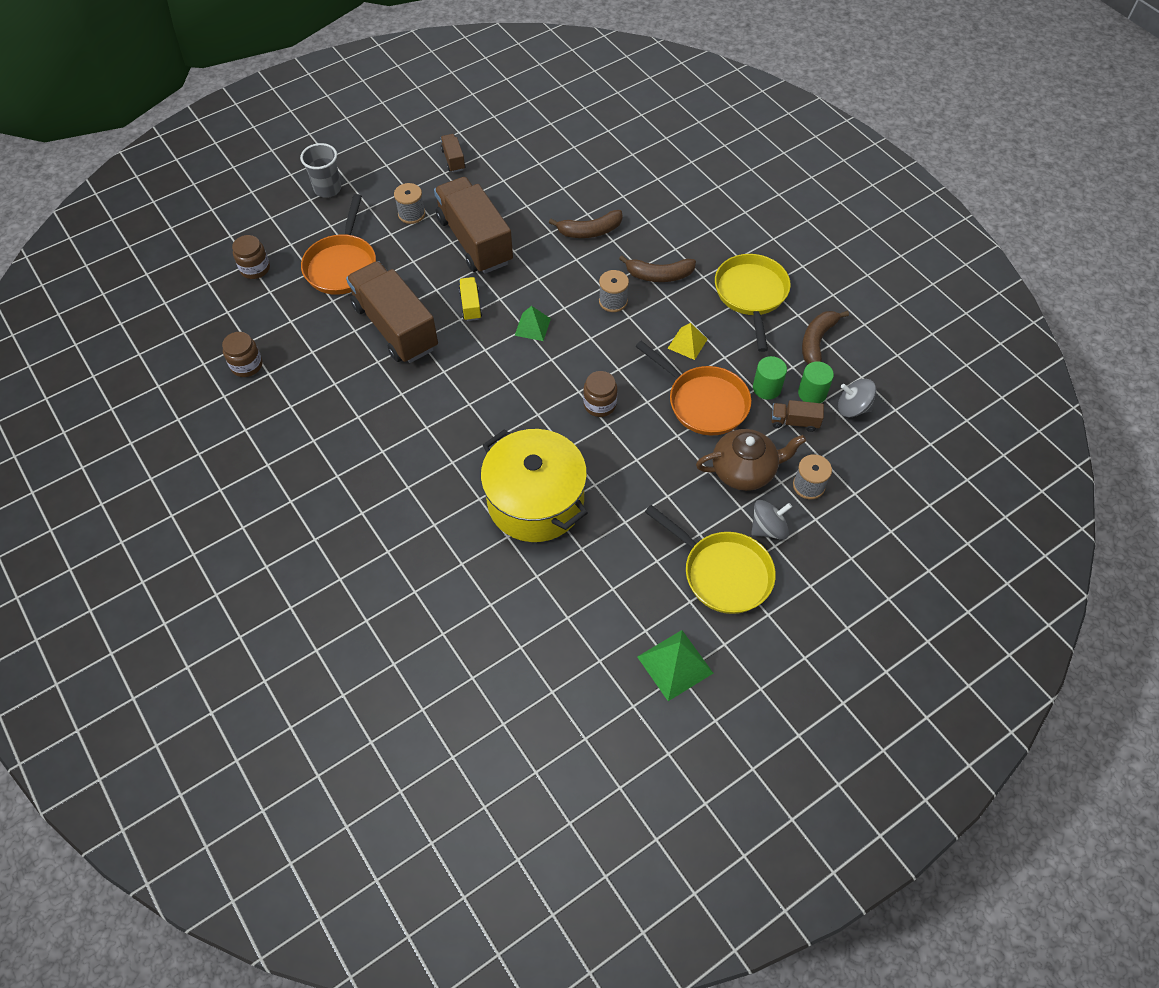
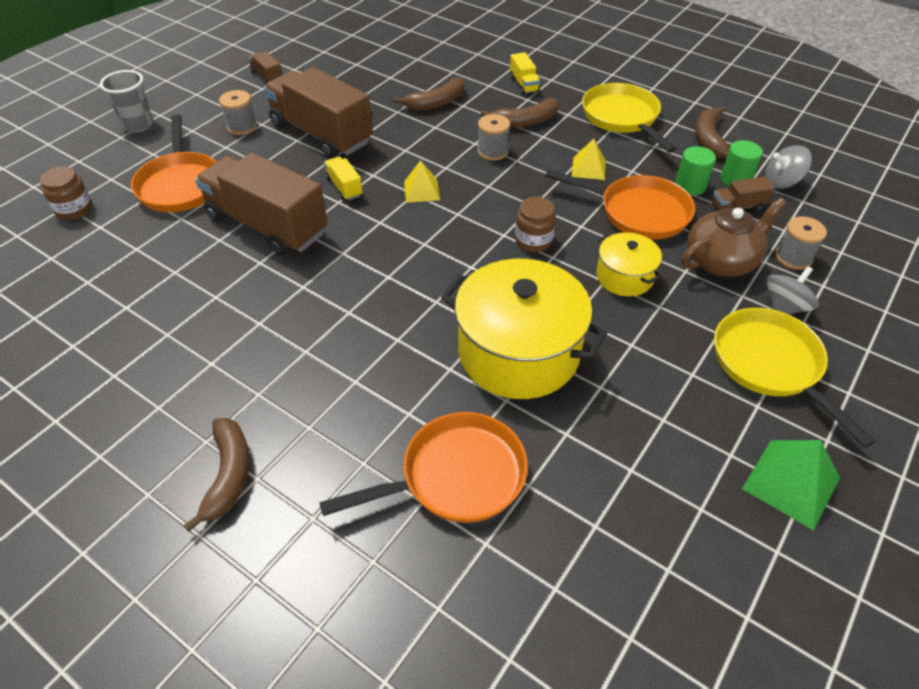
camera: 20 degrees left, 10 degrees down
brown jar [222,332,262,377] -> none
green pyramid [514,306,551,341] -> yellow pyramid [404,160,440,203]
yellow pan [645,505,776,614] -> yellow pan turned 135 degrees counterclockwise [714,308,876,448]
none -> brown banana [183,418,250,532]
none -> orange pan [319,412,528,523]
none -> yellow truck [510,52,540,95]
none -> yellow pot [596,232,662,297]

